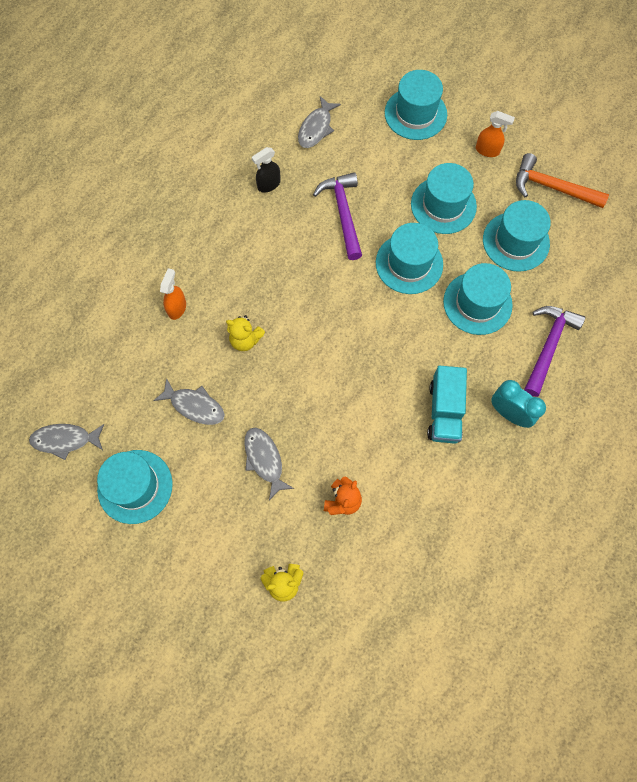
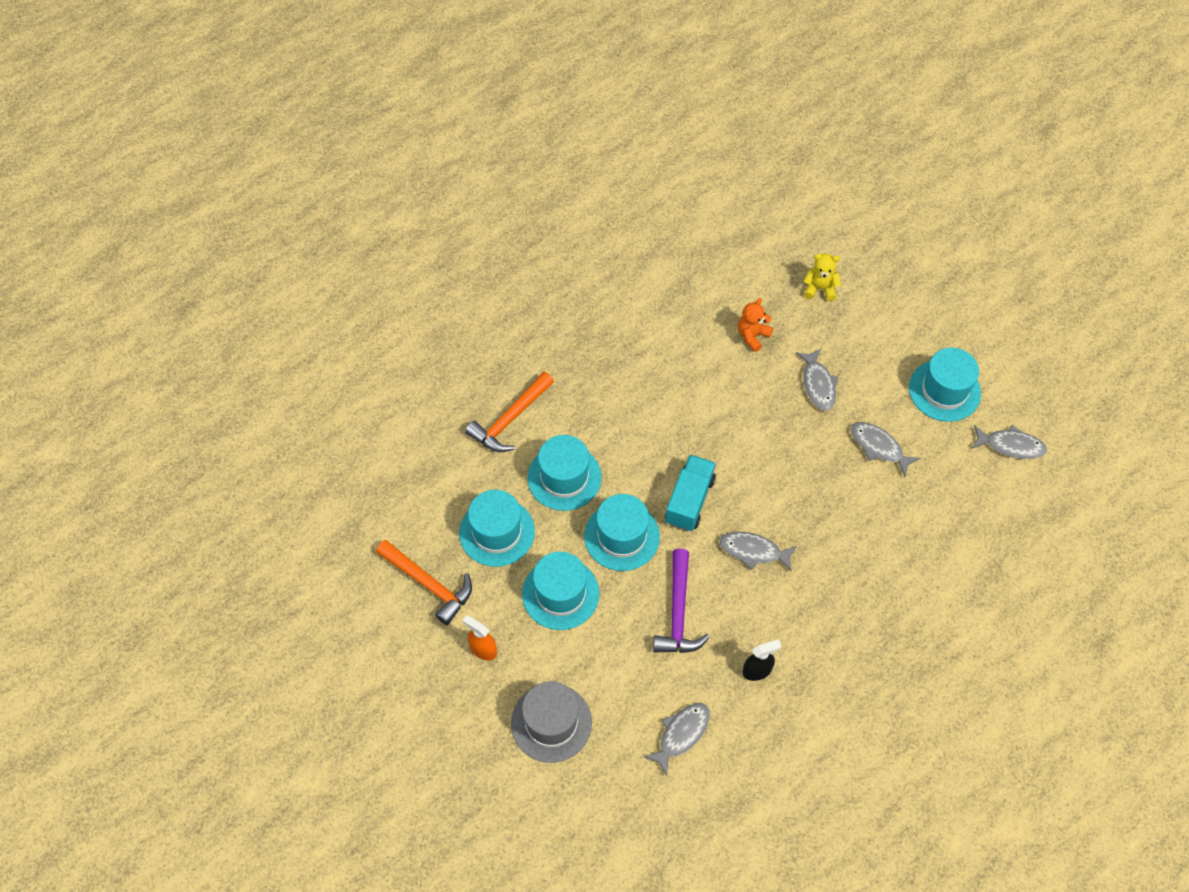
camera: 165 degrees left, 10 degrees down
orange spray bottle [160,268,186,320] -> none
yellow teddy bear [226,315,265,351] -> none
turquoise hat [385,70,447,140] -> grey hat [511,681,592,763]
turquoise truck [427,366,467,444] -> turquoise truck moved to [665,455,716,531]
turquoise clock [491,380,546,428] -> none
purple hammer [524,306,585,397] -> orange hammer [465,372,554,452]
none -> grey fish [720,532,797,572]

